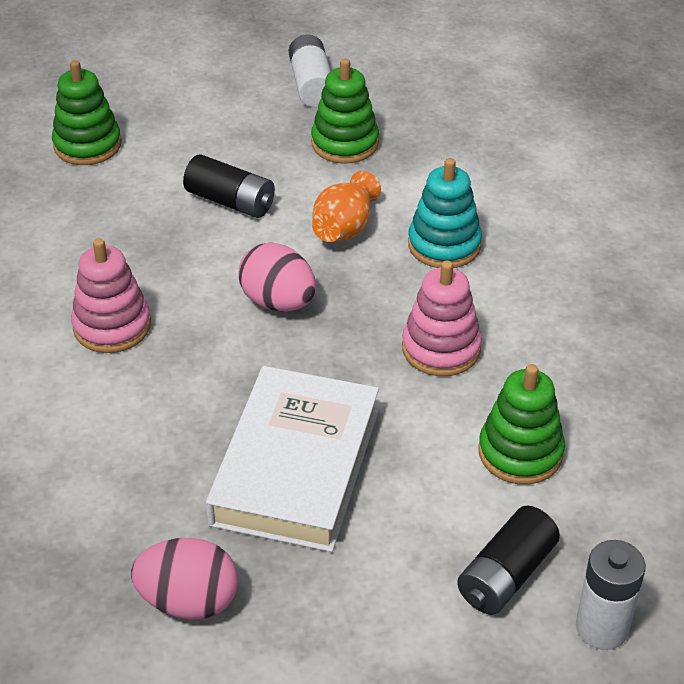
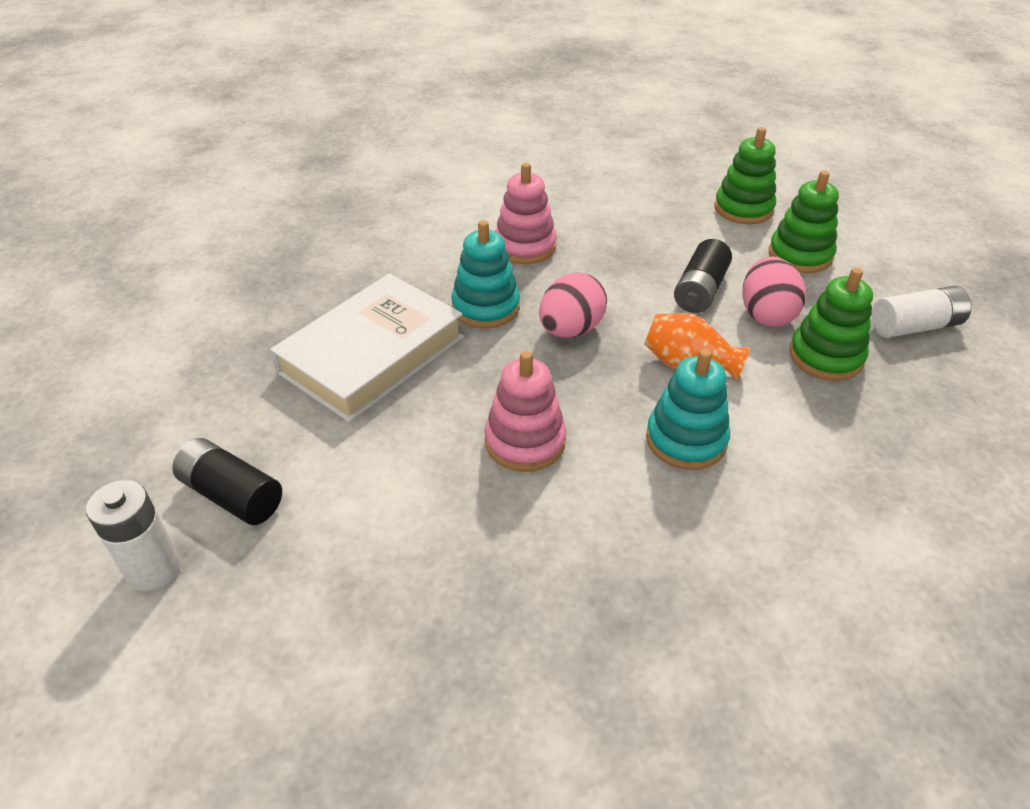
camera: 85 degrees right, 0 degrees up
pink egg [131,538,238,620] -> pink egg moved to [742,257,806,327]
white book [206,366,379,552] -> white book turned 60 degrees counterclockwise [270,274,464,422]
green stacking toy [478,364,565,485] -> green stacking toy moved to [769,170,839,273]
none -> turquoise stacking toy [451,220,520,328]

